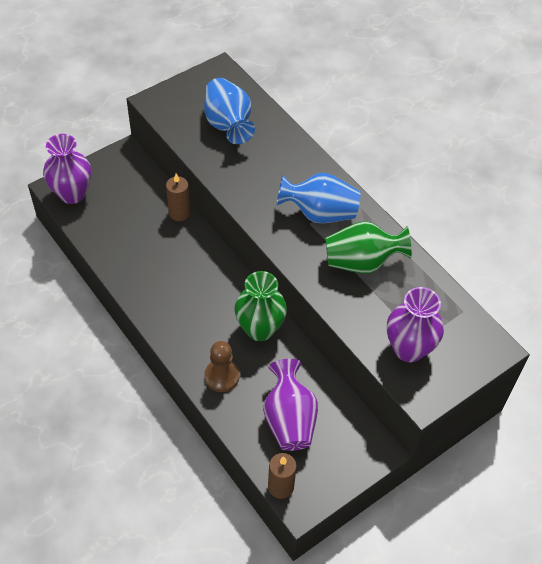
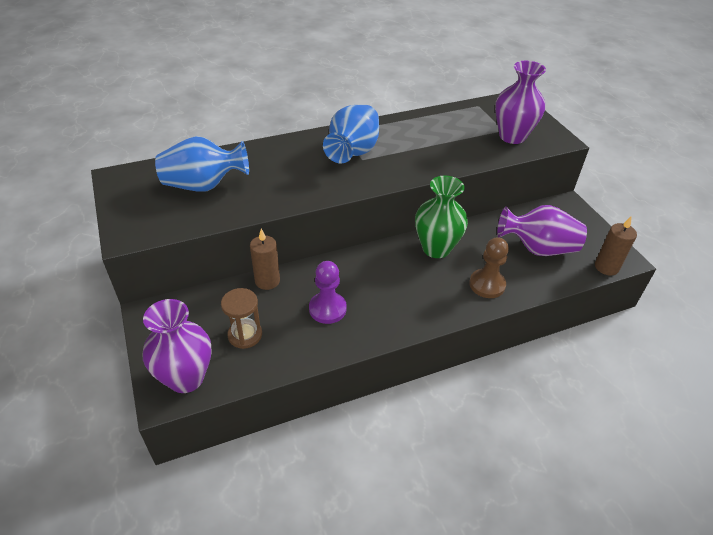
camera: 75 degrees left, 10 degrees down
green vase [325,221,412,274] -> none
none -> brown hourglass [221,288,262,349]
none -> purple pawn [309,261,347,324]

